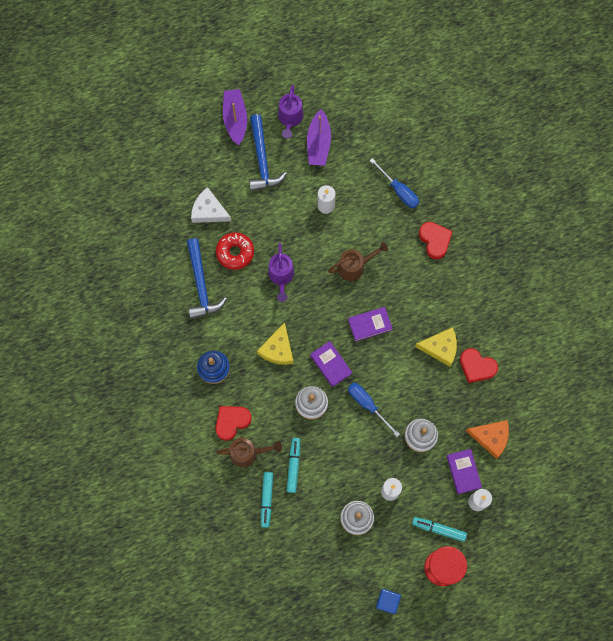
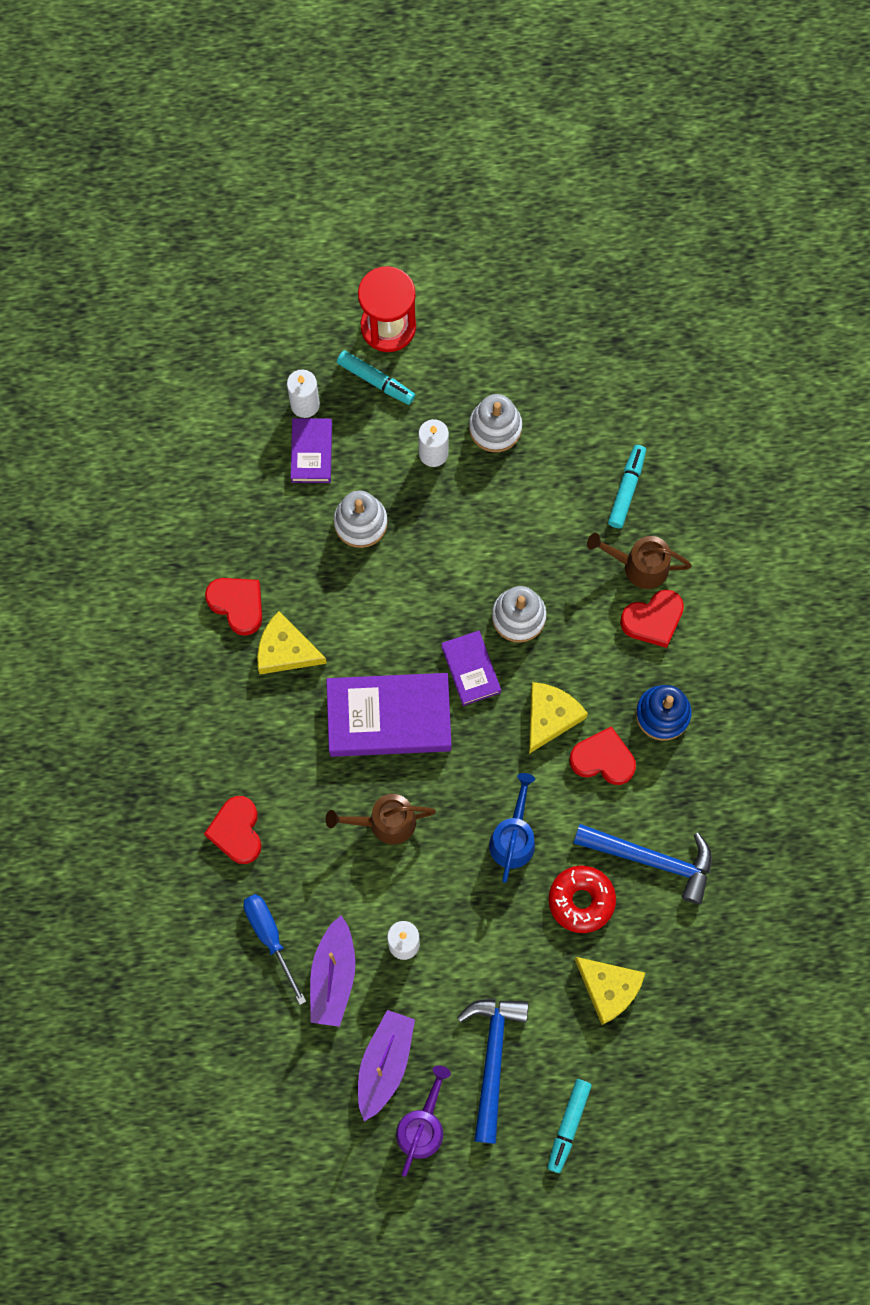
camera: 165 degrees left, 0 degrees up
blue hammer [187,238,227,319] -> blue hammer turned 105 degrees clockwise [574,824,712,904]
white cheese [191,187,231,223] -> yellow cheese [575,957,645,1025]
purple boat [223,89,247,145] -> purple boat moved to [310,916,355,1027]
purple watering can [268,243,294,302] -> blue watering can [489,773,535,883]
turquoise marker [287,438,300,493] -> turquoise marker moved to [547,1079,592,1173]
purple book [348,307,393,342] -> purple book [326,673,451,757], size x1.85
blue screwdriver [348,383,400,437] -> none
blue cube [376,589,401,614] -> none
orange cheese [466,420,509,459] -> none
none -> red heart [569,726,636,785]

